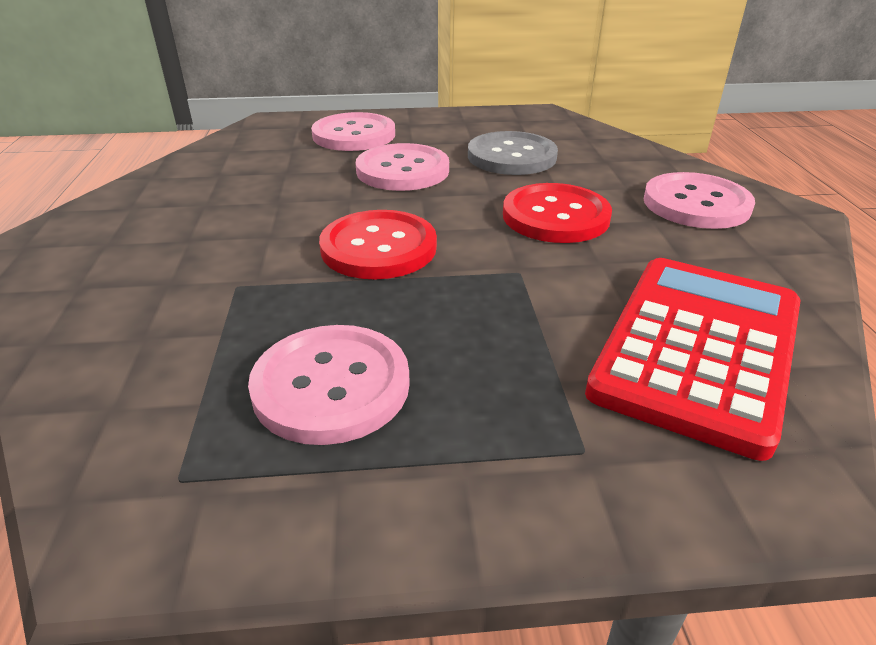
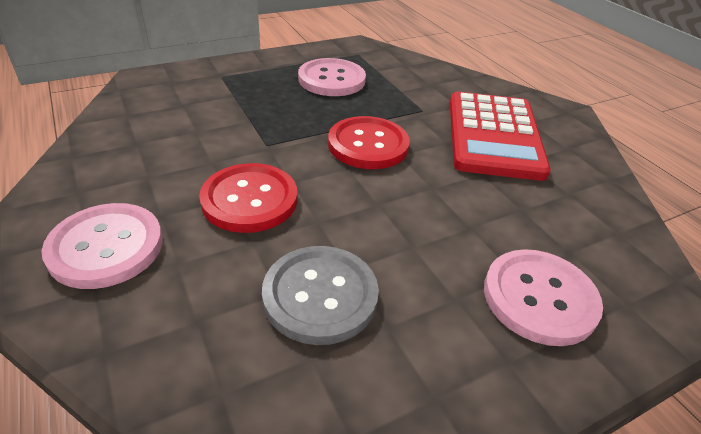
camera: 155 degrees right, 5 degrees up
pink button [355,143,449,191] -> none
red calculator [585,258,801,461] -> red calculator moved to [450,92,551,181]

